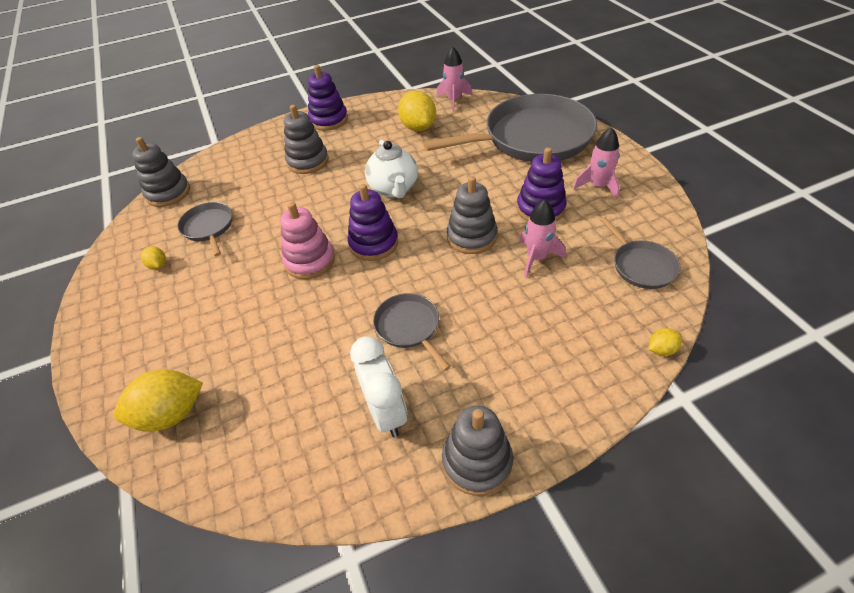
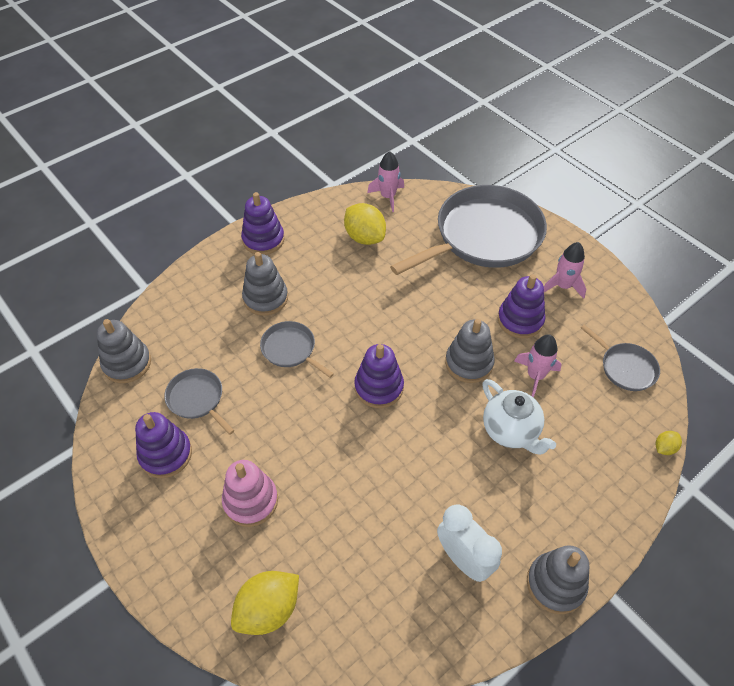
camera: 20 degrees left, 5 degrees up
yellow lemon [141,246,166,270] -> purple stacking toy [135,412,192,478]
pink stacking toy [280,202,335,279] -> pink stacking toy moved to [222,460,278,527]
white teapot [365,140,418,198] -> white teapot moved to [482,379,556,455]
grey pan [373,293,451,371] -> grey pan moved to [260,321,334,378]

